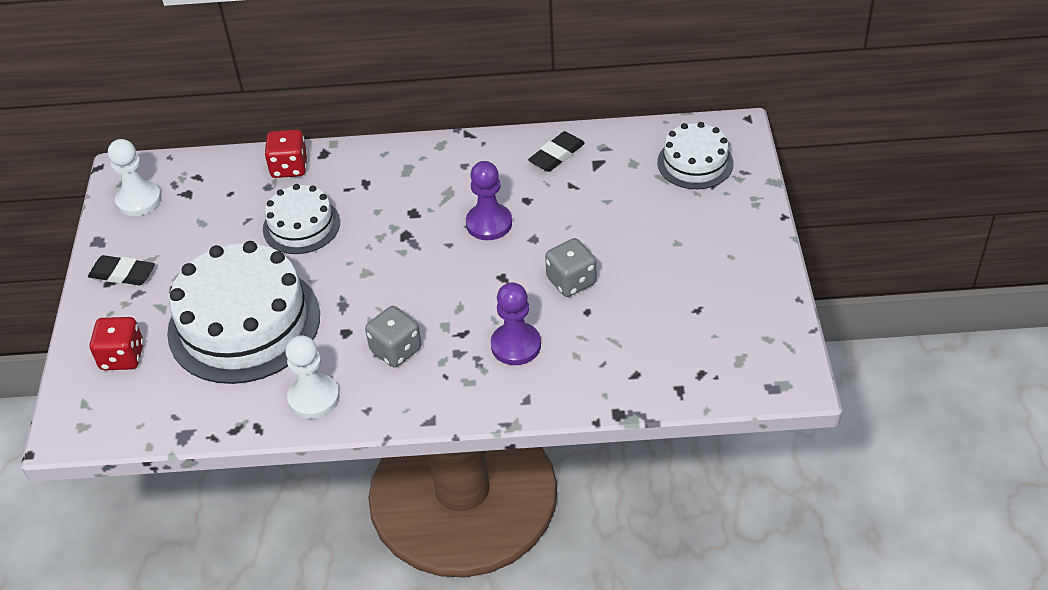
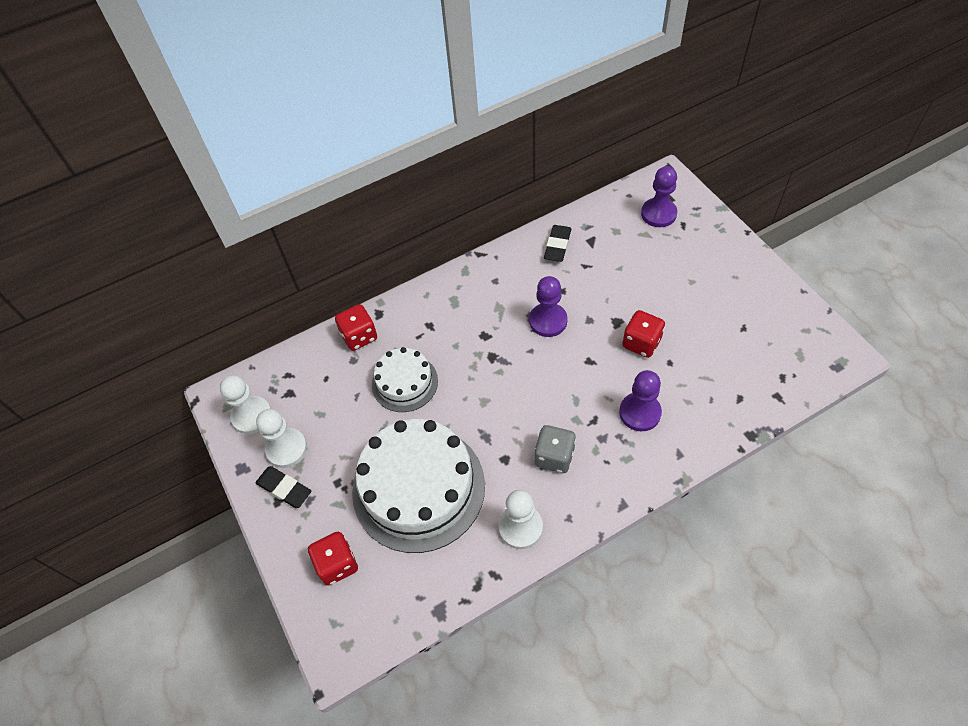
camera: 25 degrees left, 10 degrees up
black eraser [88,255,155,285] -> black eraser turned 45 degrees clockwise [255,466,311,508]
grey dice [545,238,597,297] -> red dice [622,310,665,358]
white cake [657,122,733,189] -> purple pawn [641,166,677,227]
none -> white pawn [256,409,307,468]

